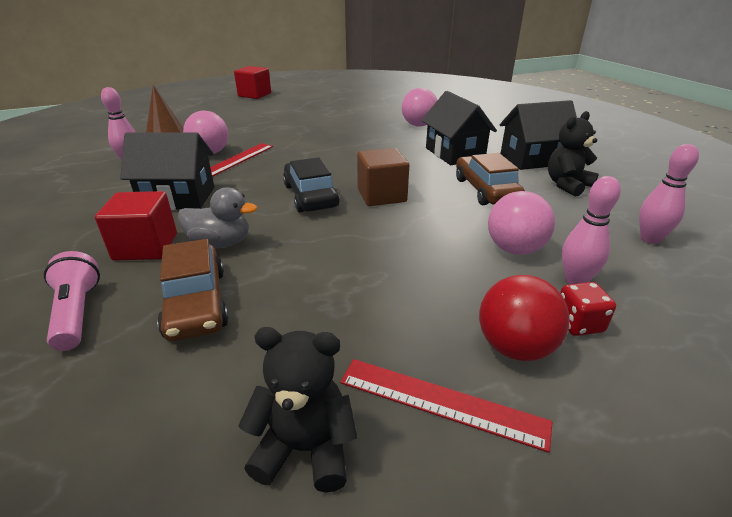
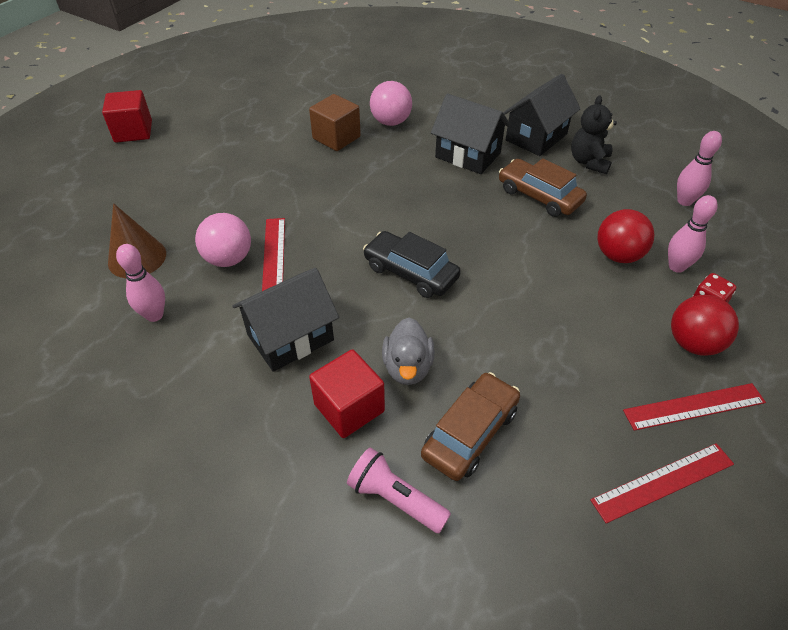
camera: 35 degrees left, 15 degrees up
brown car [157,239,229,341] -> brown car turned 90 degrees counterclockwise [421,372,520,481]
grey duck [178,187,257,248] -> grey duck turned 120 degrees clockwise [382,318,435,385]
black teddy bear [238,327,357,493] -> red ruler [590,443,734,524]
brown cube [357,148,409,206] -> brown cube moved to [309,94,361,151]
pink ball [488,191,555,255] -> red ball [597,209,655,263]

